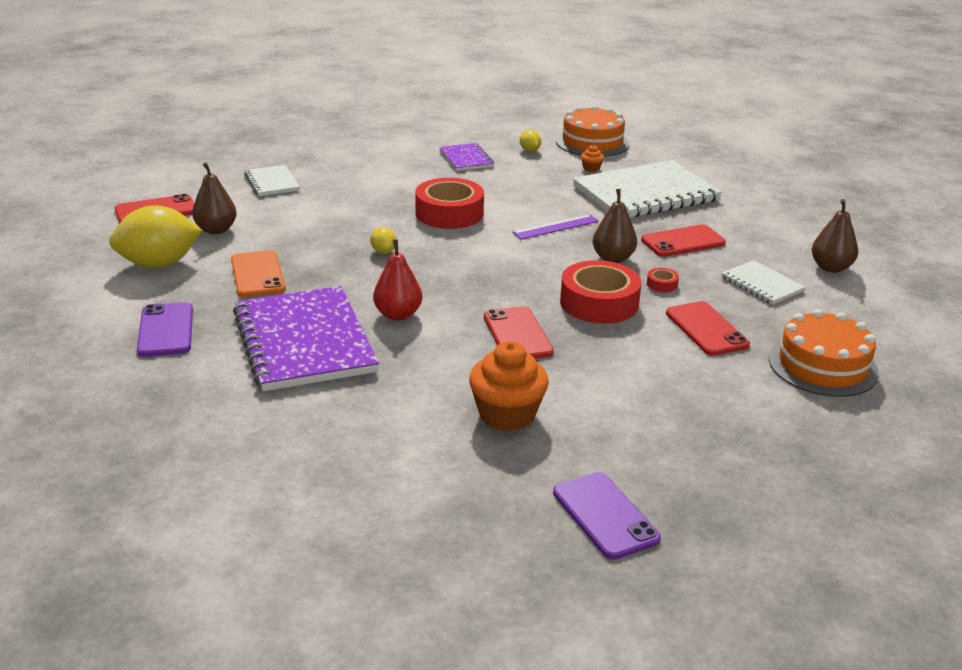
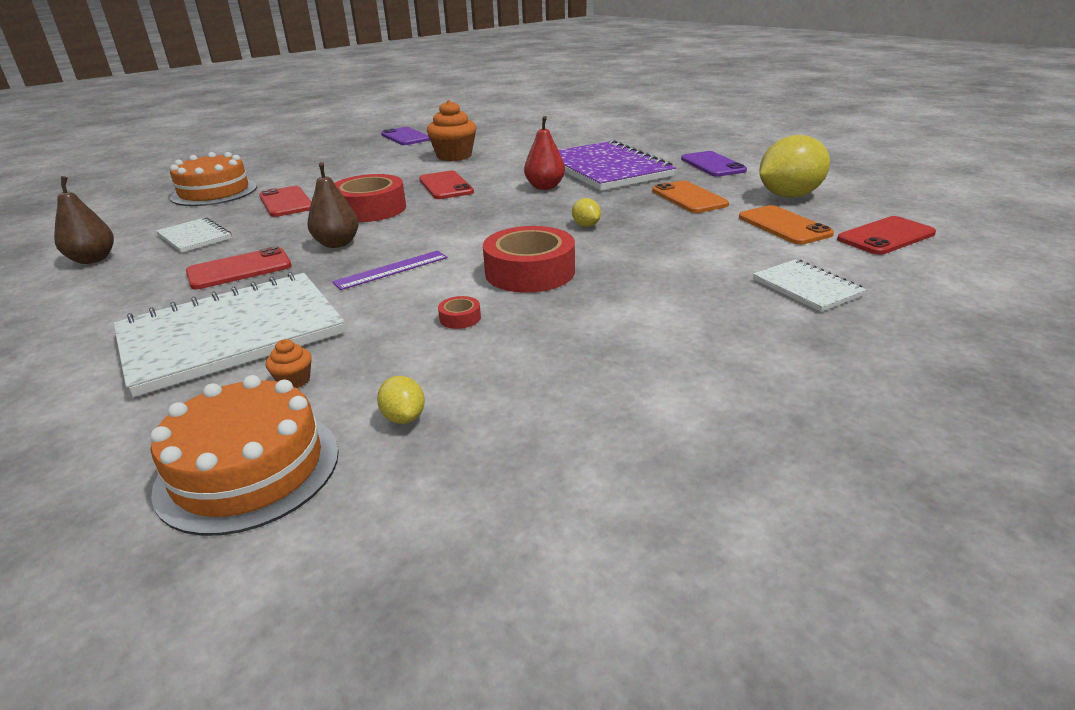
camera: 175 degrees right, 0 degrees up
brown pear [192,162,237,234] -> orange phone [739,205,834,245]
purple notebook [439,143,494,171] -> none
red tape [647,268,679,292] -> red tape moved to [438,296,481,329]

